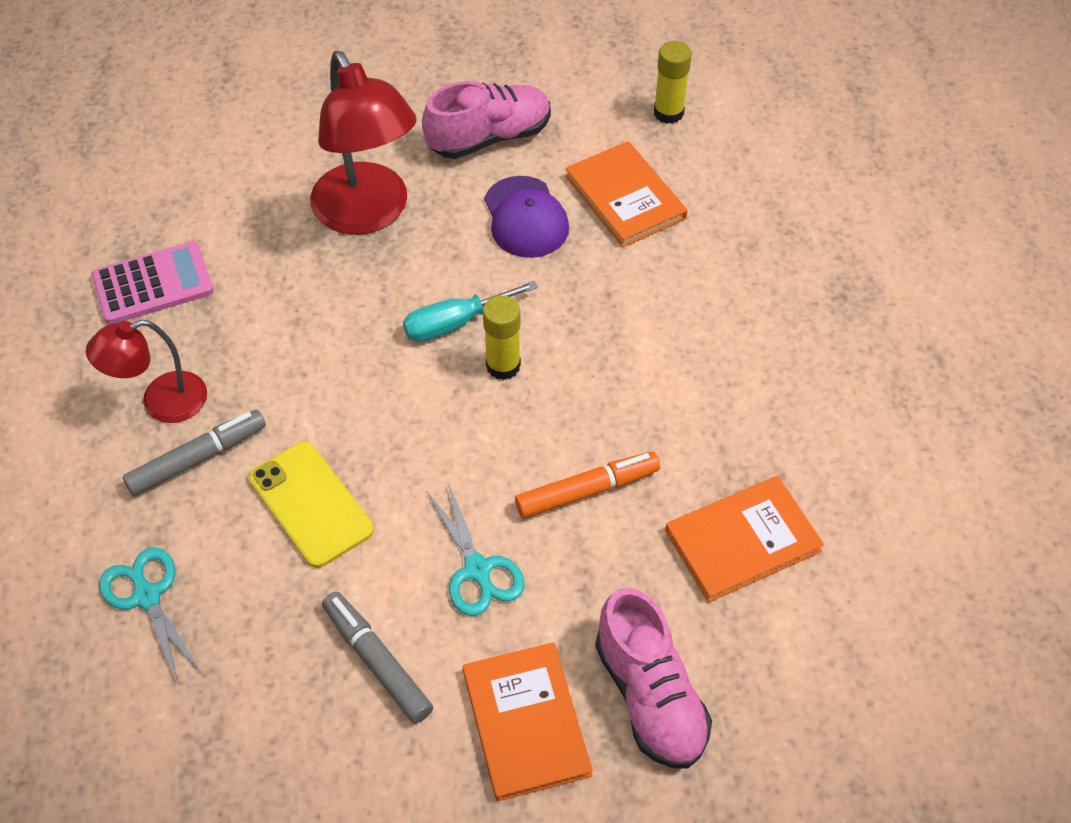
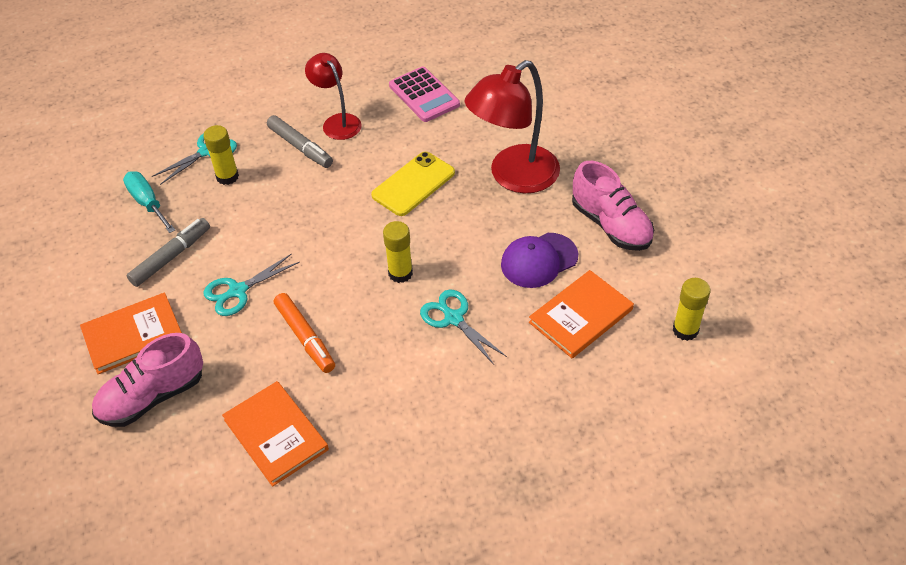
camera: 80 degrees right, 5 degrees down
yellow phone [249,441,374,568] -> yellow phone moved to [371,152,455,216]
turquoise screwdriver [403,281,538,342] -> turquoise screwdriver moved to [123,171,175,233]
none -> yellow glue stick [203,125,239,185]
none -> turquoise scissors [420,289,507,365]

